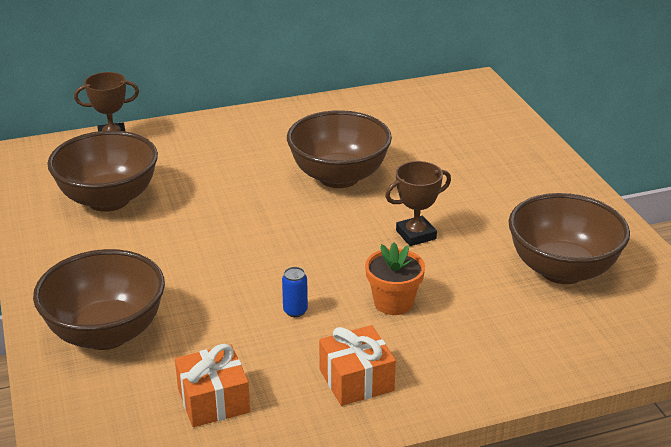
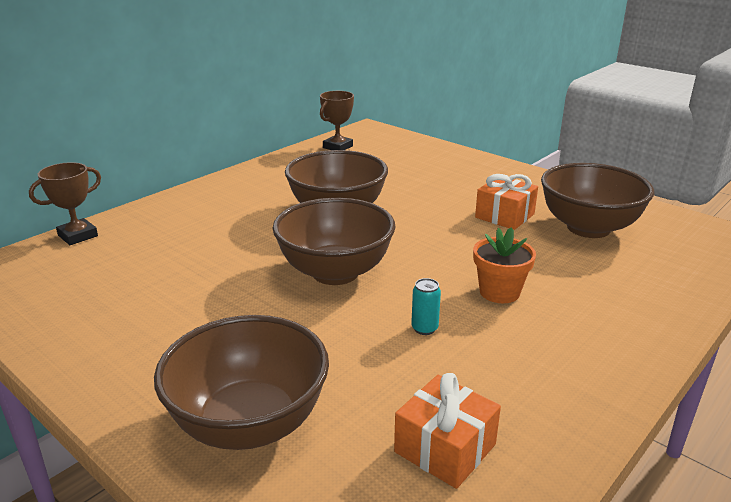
camera: 30 degrees left, 5 degrees down
brown bowl [47,130,158,212] -> brown bowl moved to [272,198,396,285]
blue can [282,267,308,317] -> turquoise can [411,278,441,335]
orange gift [319,325,396,406] -> orange gift moved to [475,174,538,230]
brown trophy [385,161,451,246] -> brown trophy moved to [320,91,354,150]

